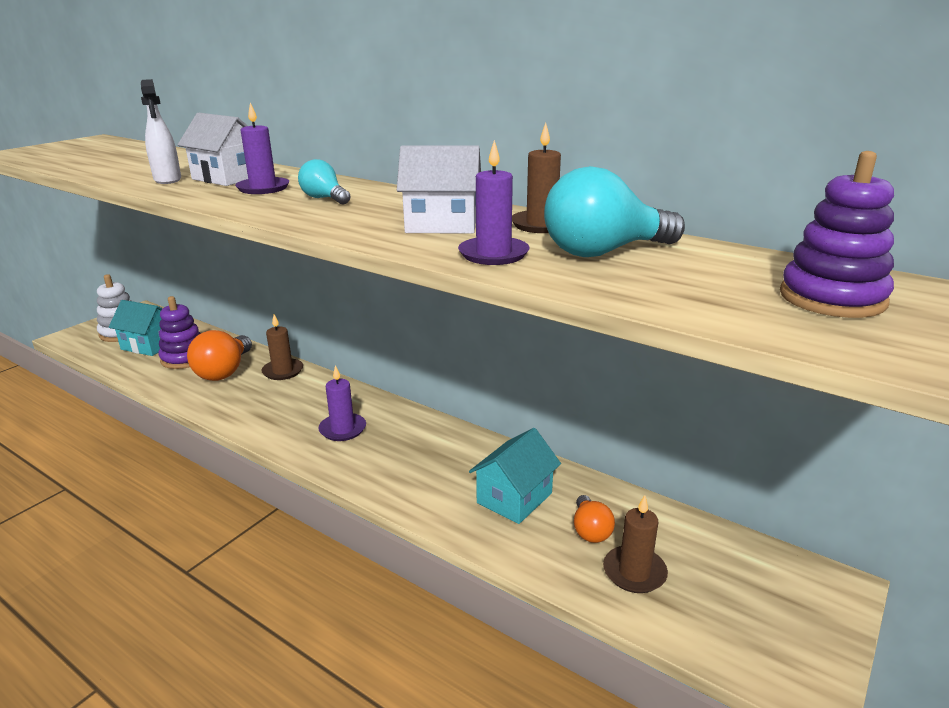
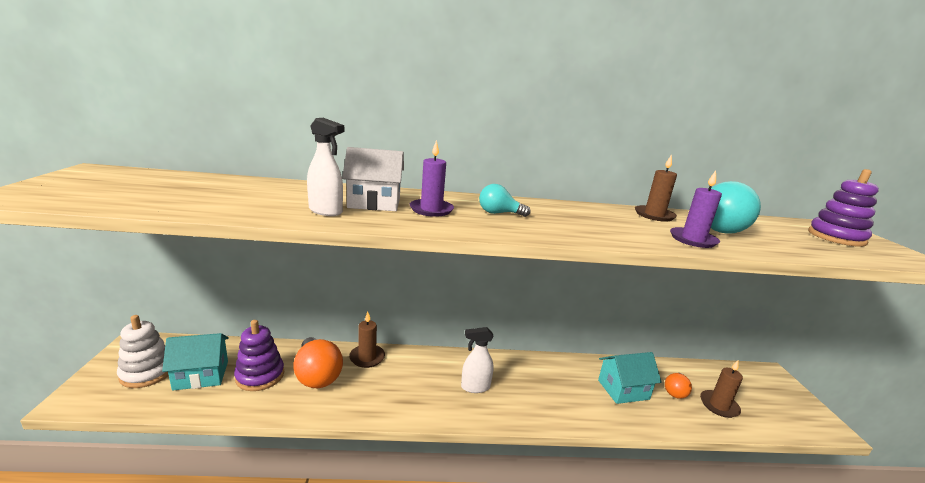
camera: 40 degrees left, 5 degrees down
purple candle [318,365,366,441] -> white spray bottle [461,327,494,393]
white house [397,146,481,234] -> none
turquoise house [469,428,561,524] -> turquoise house turned 75 degrees clockwise [598,352,662,404]
orange light bulb [574,495,615,543] -> orange light bulb turned 75 degrees clockwise [665,373,692,399]

